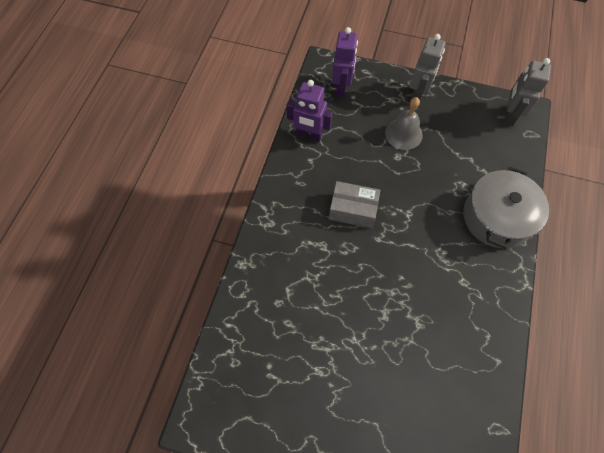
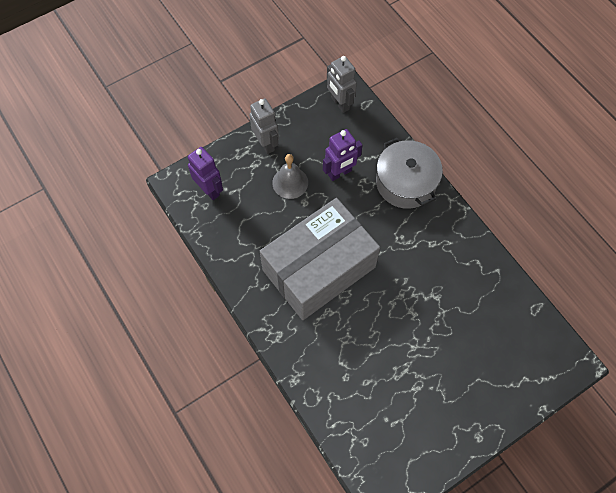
camera: 50 degrees left, 0 degrees up
purple robot [286,80,333,142] -> purple robot moved to [323,129,362,181]
grey box [329,181,380,228] -> grey box [260,198,380,320], size x2.26

